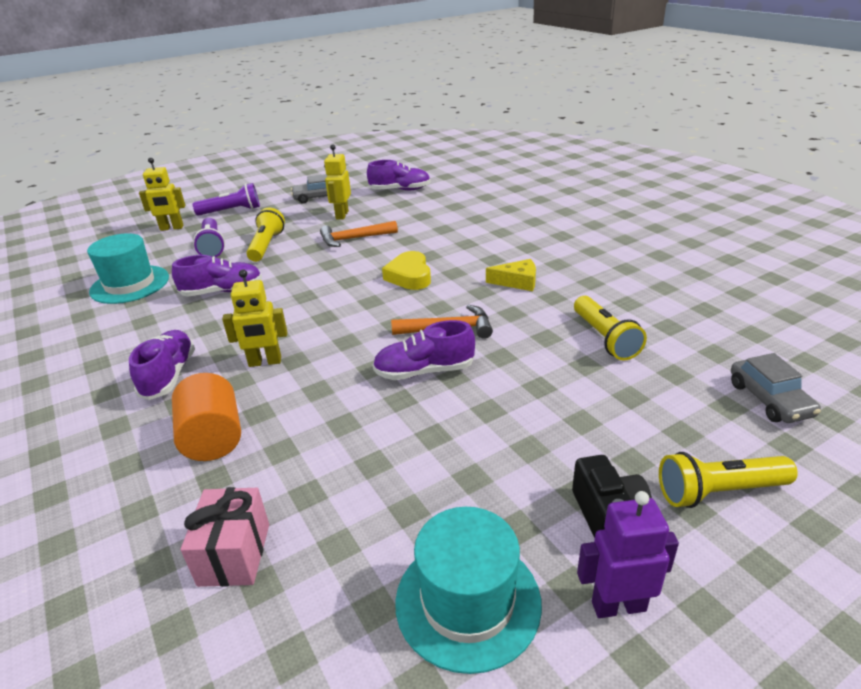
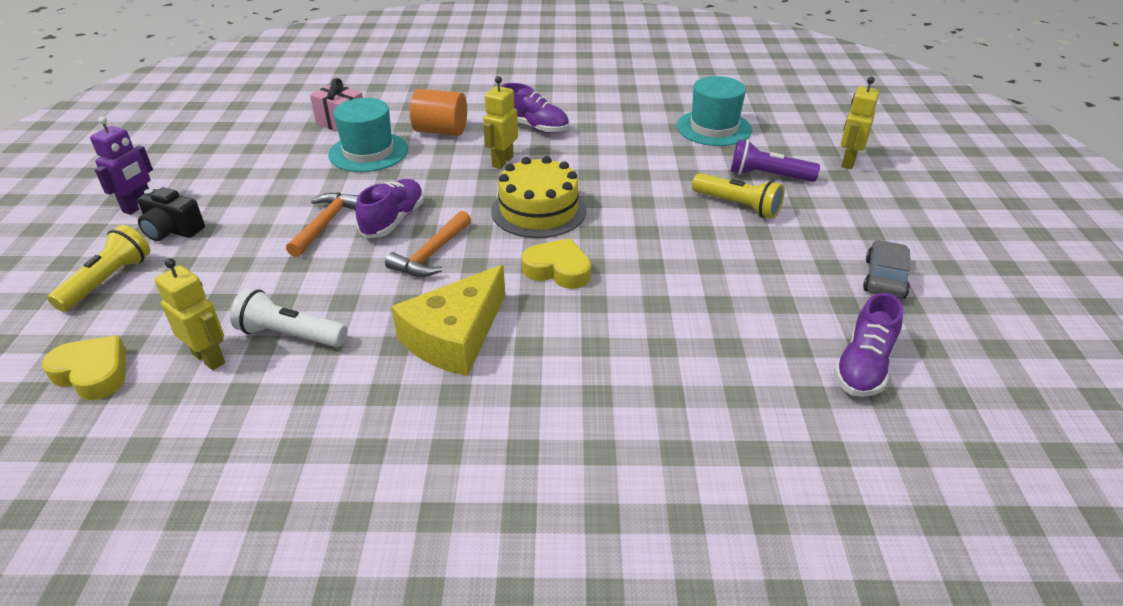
camera: 120 degrees right, 5 degrees up
purple shoe [172,255,262,297] -> none
purple flashlight [193,183,260,216] -> none
orange hammer [320,221,398,247] -> orange hammer moved to [286,193,358,257]
yellow robot [324,144,351,220] -> yellow robot moved to [154,258,225,370]
turquoise hat [395,507,542,674] -> turquoise hat moved to [328,98,408,172]
yellow cheese [486,259,536,291] -> yellow cheese [391,265,505,376], size x1.86
yellow flashlight [574,296,647,361] -> white flashlight [230,288,347,347]
grey car [731,353,821,423] -> yellow heart [42,335,126,400]
none -> yellow cake [491,156,587,238]

